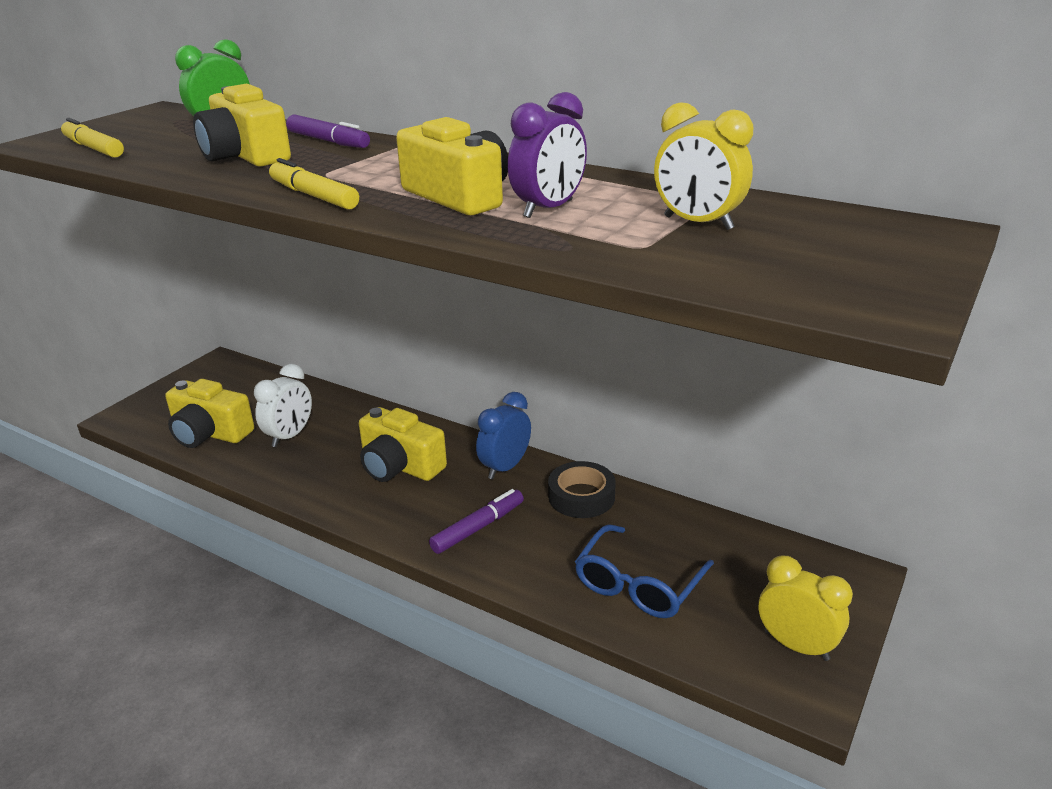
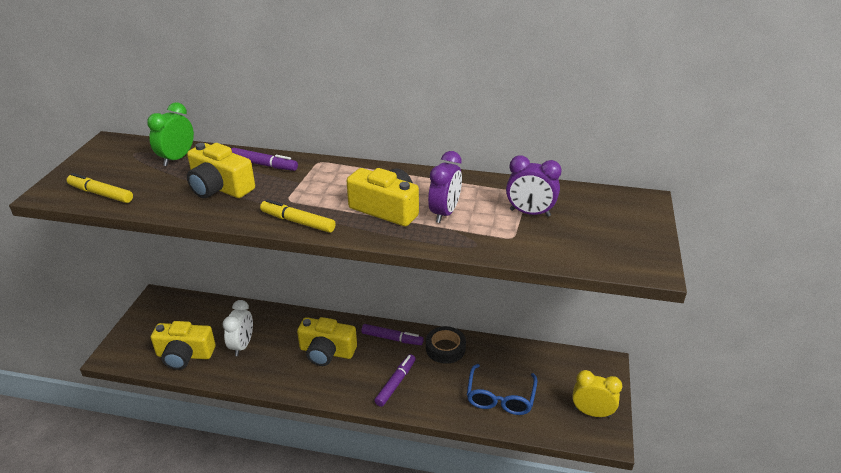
camera: 20 degrees left, 5 degrees up
blue clock [476,392,531,479] -> purple marker [361,324,424,345]
yellow clock [654,102,753,230] -> purple clock [506,156,562,217]

